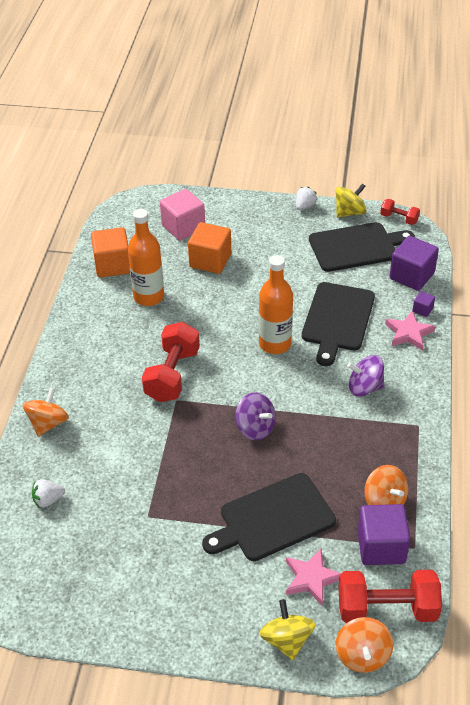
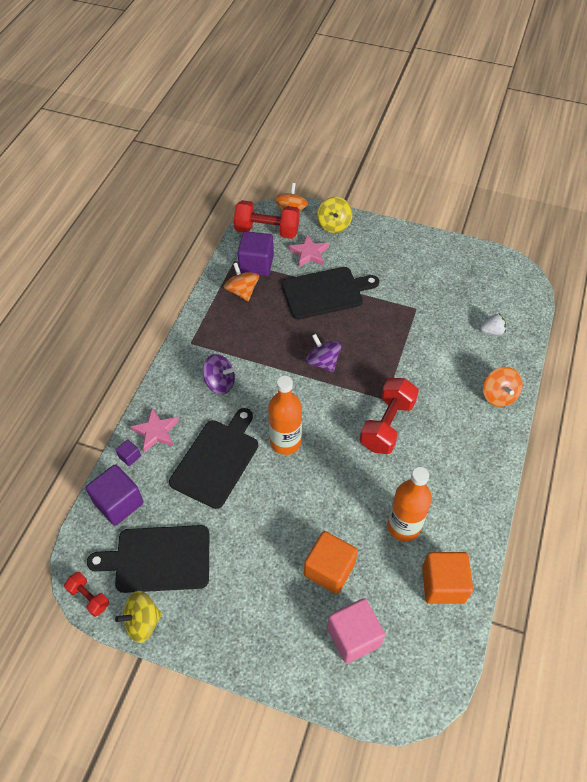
camera: 170 degrees left, 10 degrees up
orange spinning top [23,387,69,437] -> orange spinning top turned 45 degrees counterclockwise [483,367,523,407]
white strawberry [296,187,317,210] -> none

